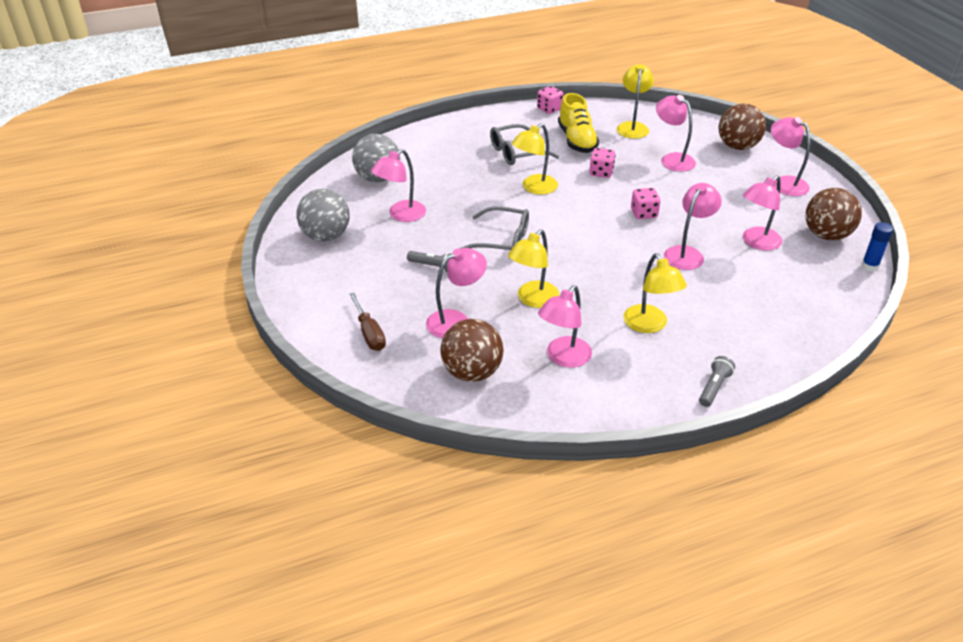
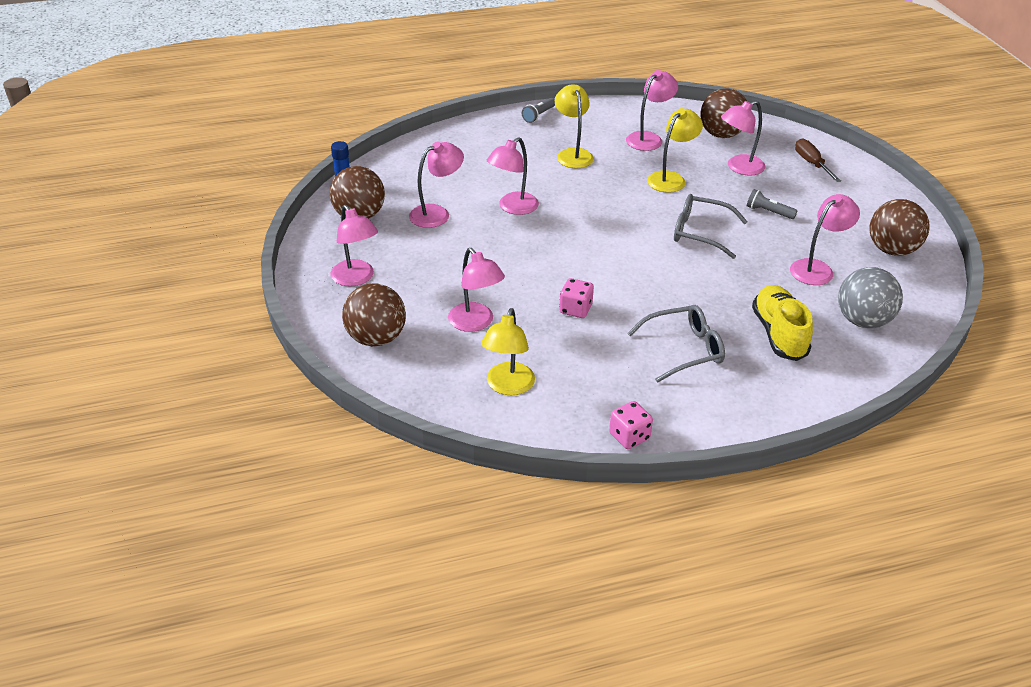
camera: 175 degrees left, 0 degrees up
grey ball [296,189,350,241] -> brown ball [869,199,930,256]
yellow lamp [512,124,558,195] -> none
yellow shoe [558,93,599,153] -> yellow shoe moved to [752,285,813,361]
pink dice [631,188,661,219] -> none

